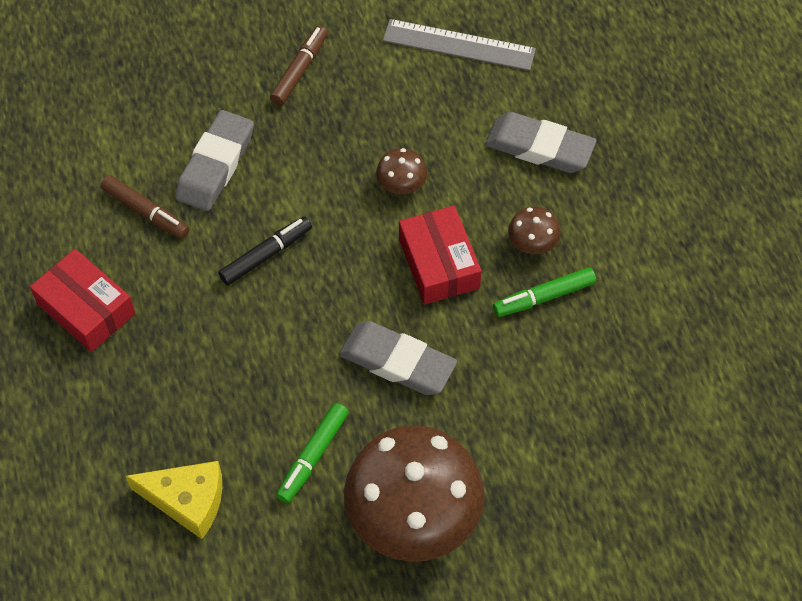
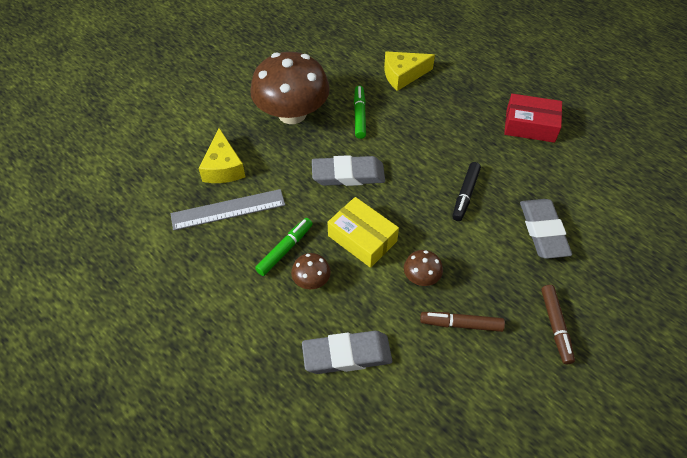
camera: 150 degrees right, 5 degrees down
brown marker [101,175,189,239] -> brown marker moved to [420,312,505,332]
grey ruler [383,19,536,71] -> grey ruler moved to [171,189,285,231]
red box [399,206,482,304] -> yellow box [328,197,399,268]
none -> yellow cheese [198,128,245,183]

